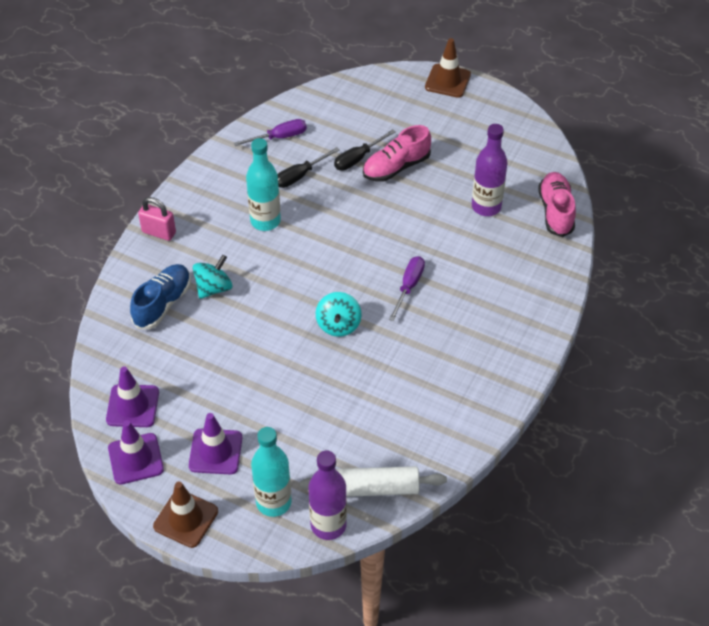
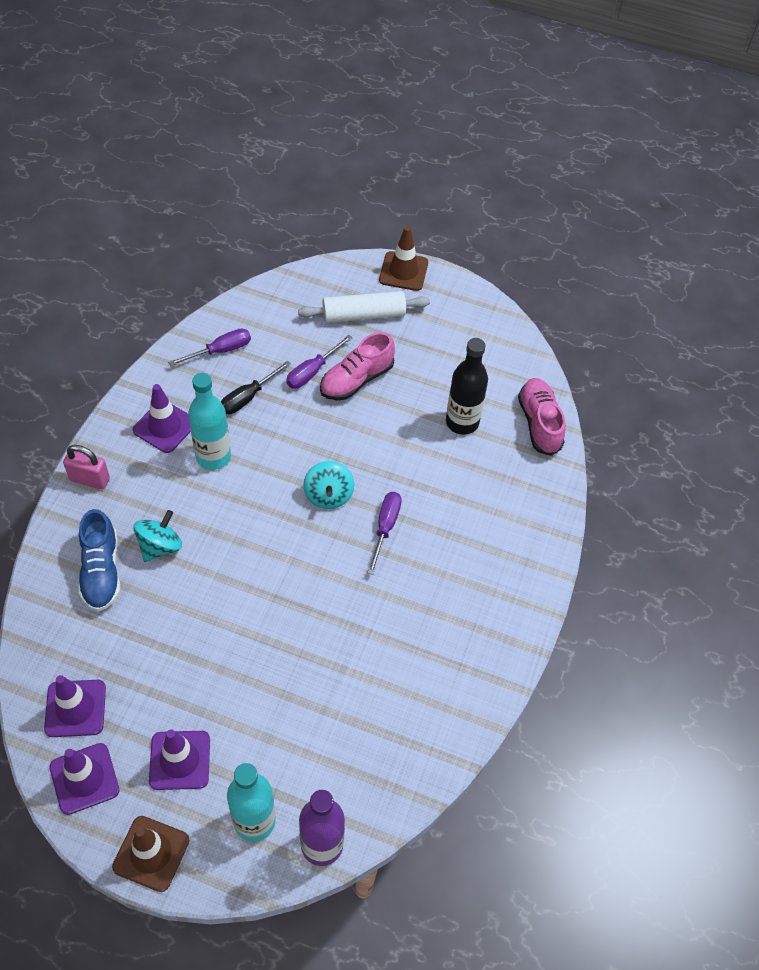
camera: 10 degrees left, 5 degrees up
blue shoe [130,264,191,329] -> blue shoe turned 150 degrees clockwise [78,509,121,612]
white rolling pin [300,466,447,497] -> white rolling pin moved to [298,291,430,323]
turquoise spinning top [316,292,362,337] -> turquoise spinning top moved to [303,461,354,509]
black screwdriver [334,129,396,171] -> purple screwdriver [286,335,352,389]
purple bottle [472,124,508,216] -> black bottle [446,338,488,435]
none -> purple traffic cone [133,384,191,453]

